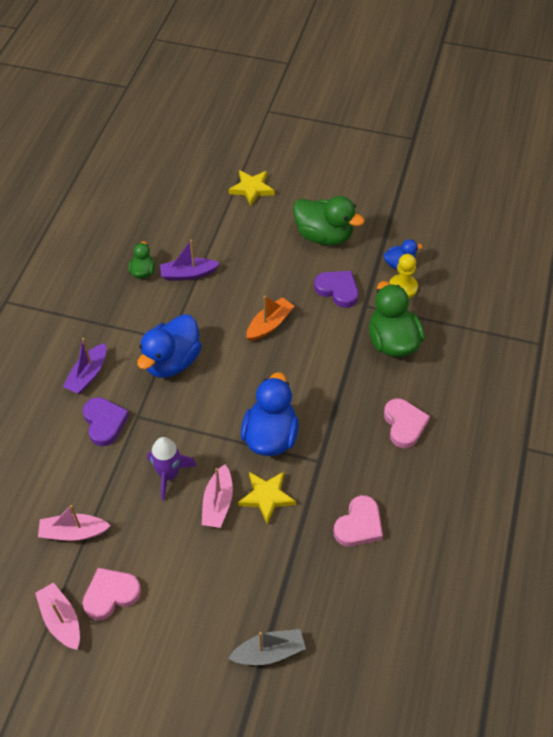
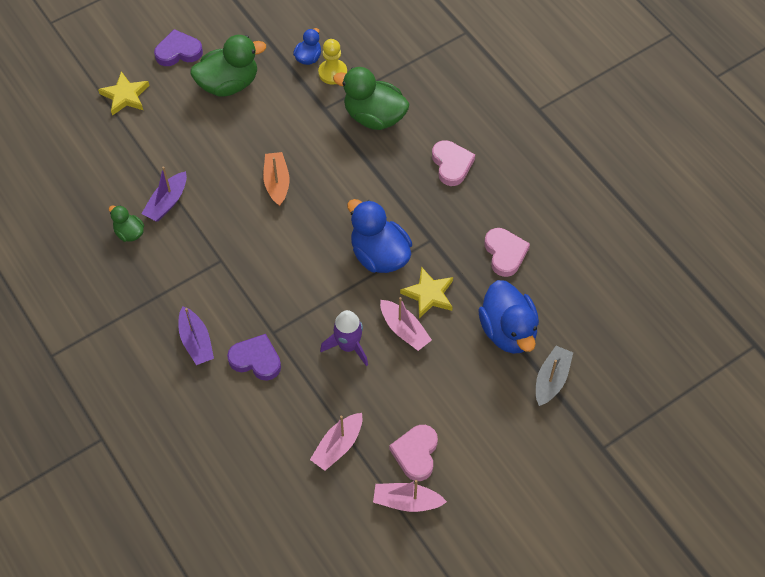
camera: 50 degrees left, 5 degrees up
blue duck [137,314,202,378] -> blue duck moved to [478,280,539,354]
purple heart [314,271,358,308] -> purple heart moved to [154,29,203,66]
pink heart [384,398,430,448] -> pink heart turned 45 degrees clockwise [432,140,475,186]

